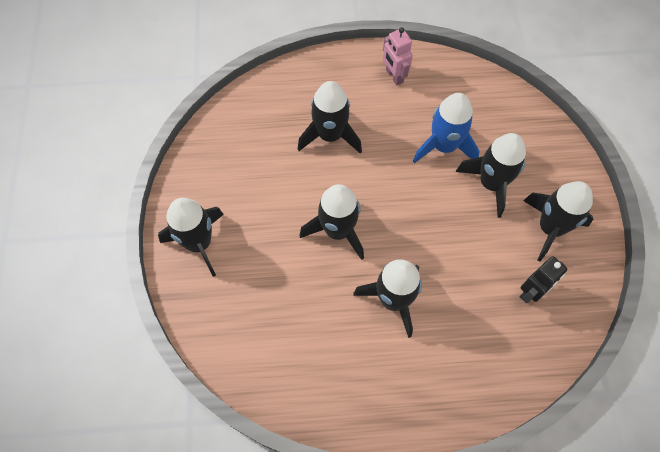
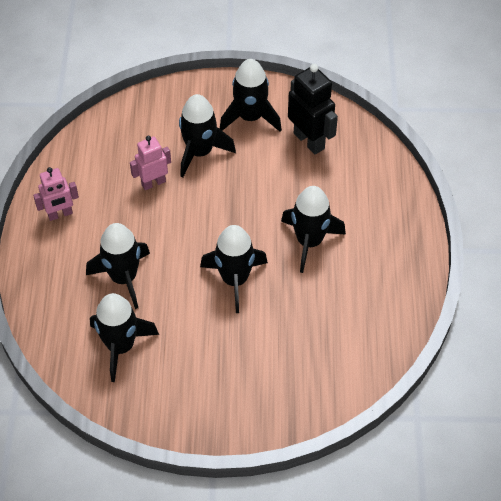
camera: 85 degrees left, 10 degrees down
black rocket [158,198,224,277] -> black rocket moved to [90,293,159,382]
blue rocket [413,93,480,163] -> pink robot [130,136,171,190]
black robot [519,256,567,303] -> black robot [288,64,338,154], size x1.54

